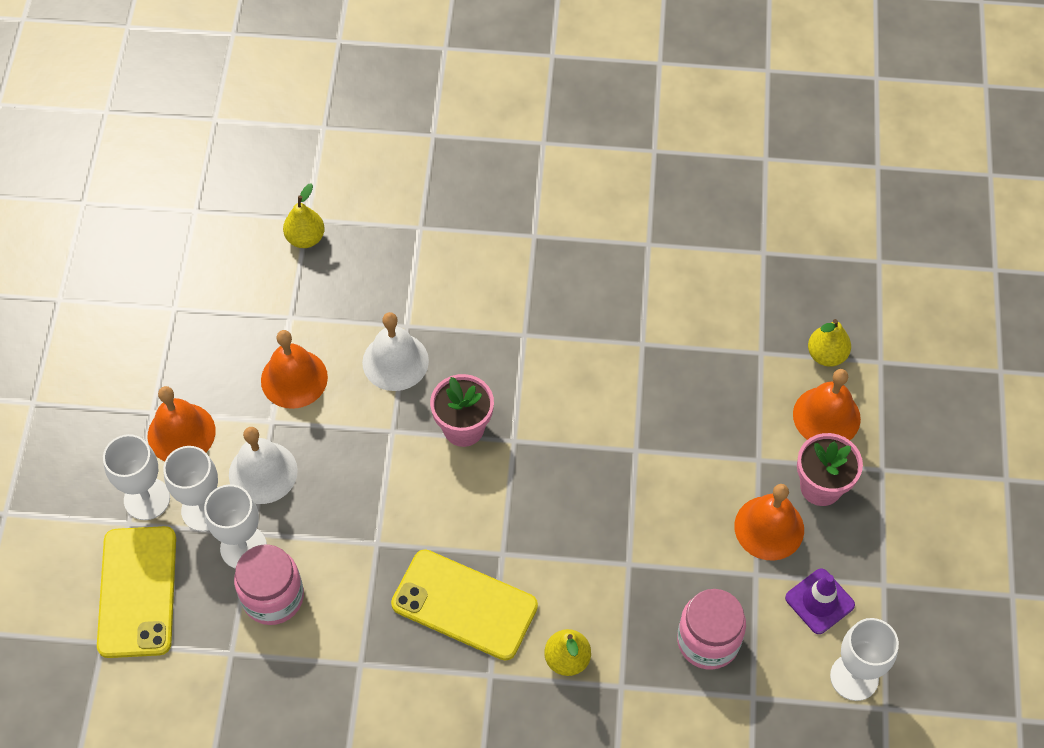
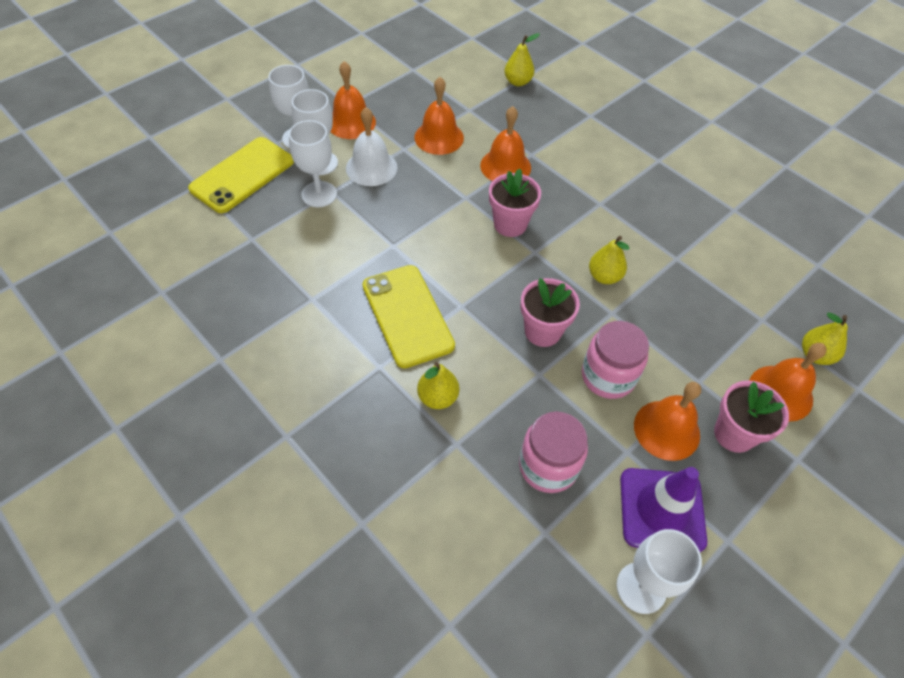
camera: 40 degrees right, 5 degrees down
pink jar [234,545,304,625] -> pink jar moved to [582,321,649,399]
white bell [362,312,429,391] -> orange bell [480,106,531,181]
purple traffic cone [785,569,855,634] -> purple traffic cone [620,467,707,552], size x1.53
none -> pink flower pot [521,278,580,347]
none -> yellow pear [589,236,630,284]

